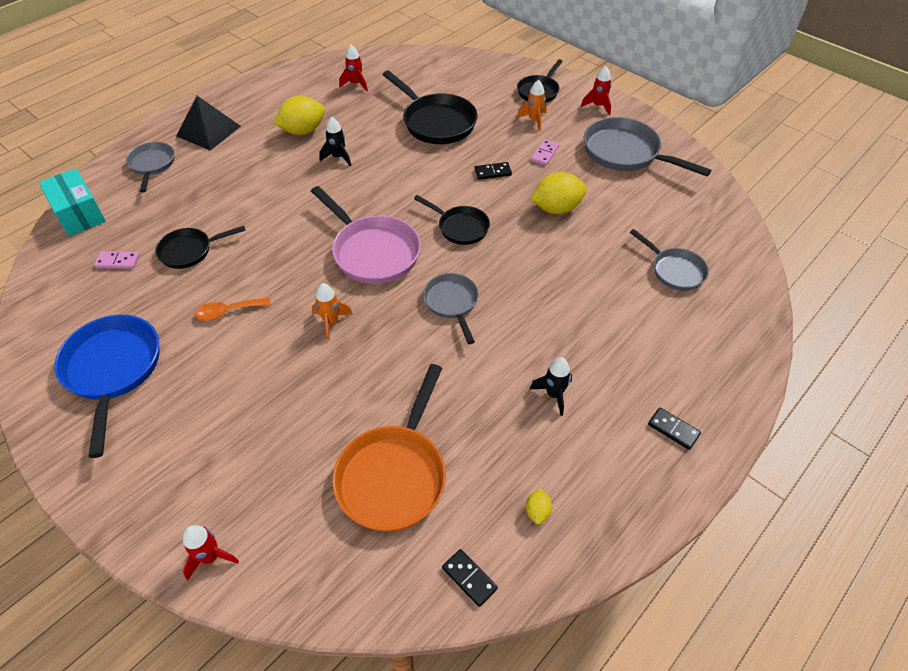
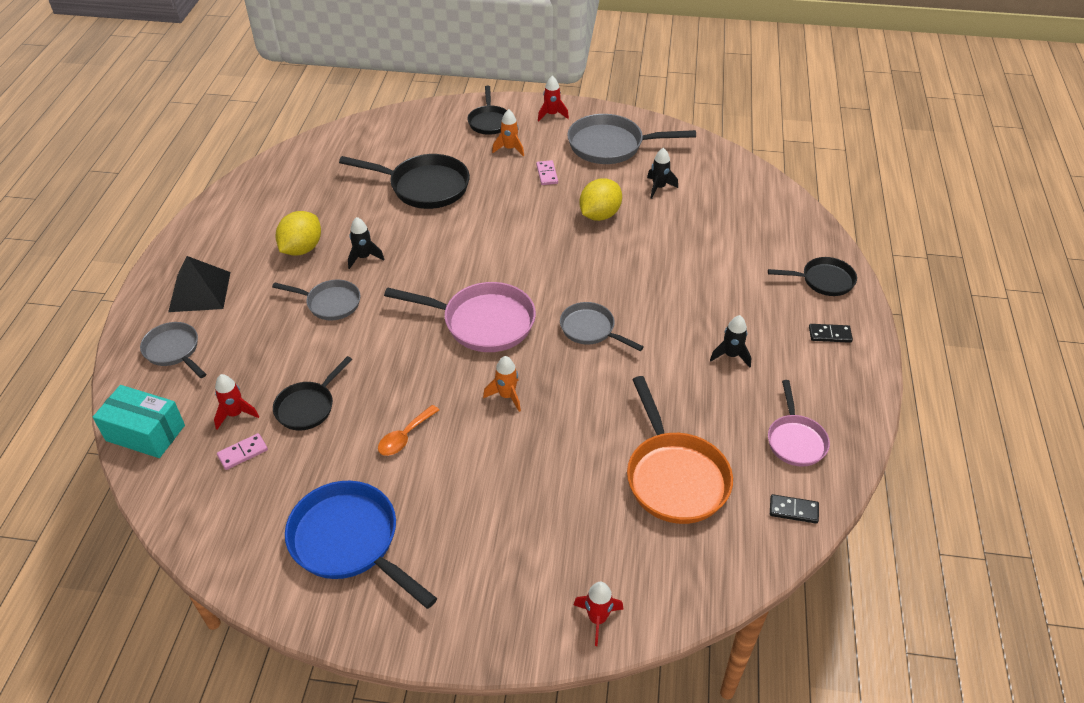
camera: 35 degrees left, 5 degrees down
red rocket [339,45,368,91] -> red rocket moved to [214,374,259,429]
black pan [414,195,490,245] -> black pan moved to [768,257,857,296]
black domino [474,162,512,180] -> none
yellow lemon [526,489,552,525] -> pink pan [768,380,830,467]
grey pan [630,229,709,291] -> grey pan moved to [272,280,360,320]
none -> black rocket [647,148,678,199]

